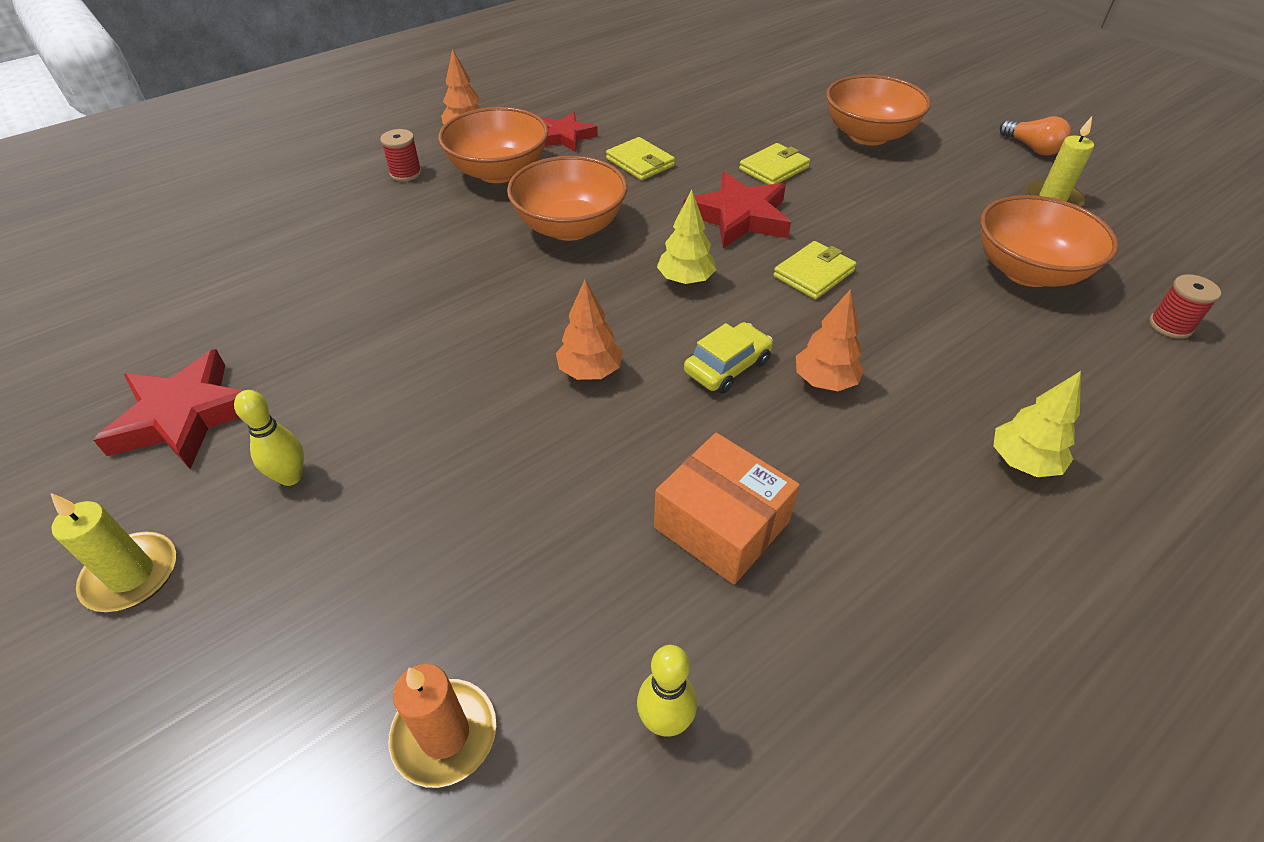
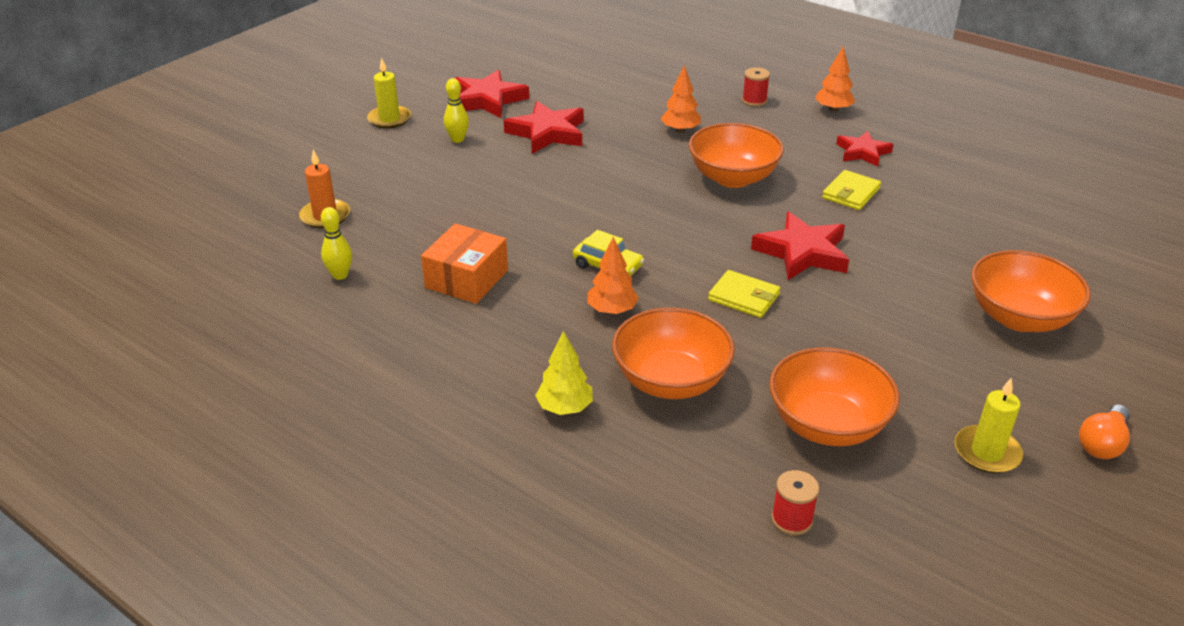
camera: 75 degrees right, 10 degrees down
orange bowl [438,107,548,183] -> orange bowl moved to [612,308,735,399]
orange tree [556,280,623,380] -> orange tree moved to [660,65,701,133]
yellow tree [657,190,716,285] -> none
yellow wallet [739,143,810,185] -> none
none -> red star [504,101,583,154]

